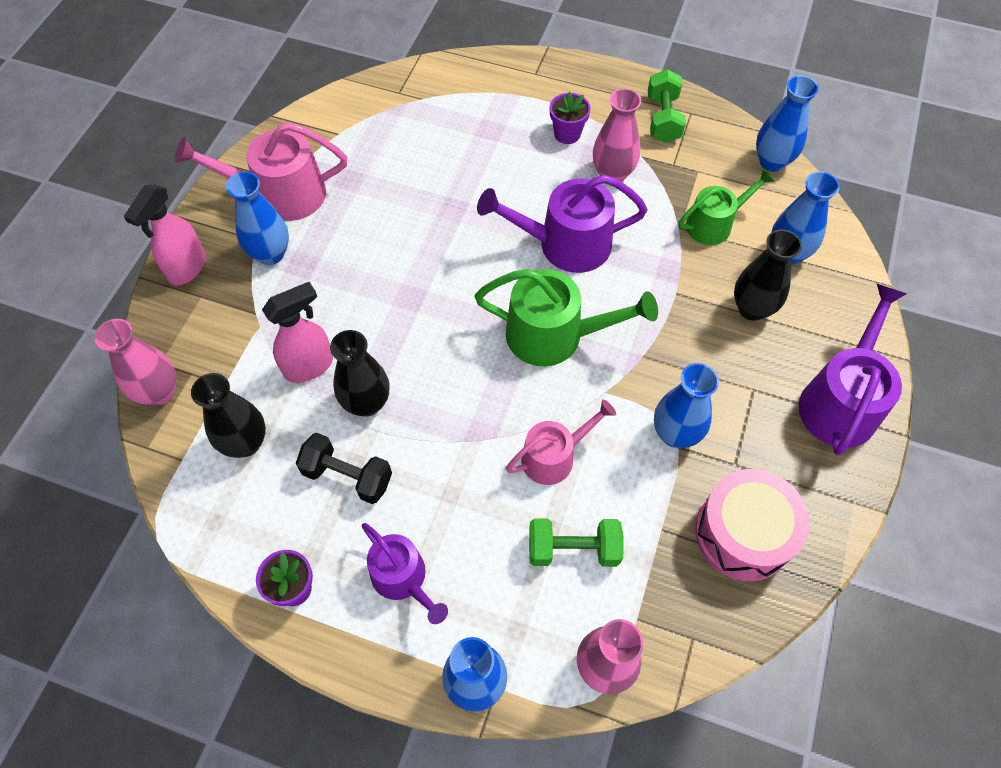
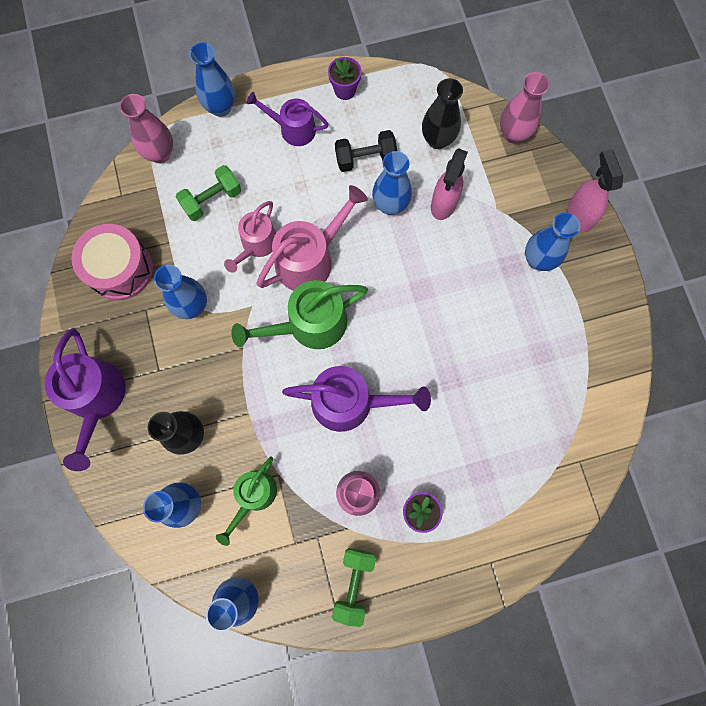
camera: 145 degrees right, 15 degrees up
pink watering can [175,122,347,221] -> pink watering can moved to [256,185,368,291]
black vase [330,330,390,417] -> blue vase [372,151,412,215]
purple watering can [477,175,648,273] -> purple watering can turned 45 degrees clockwise [282,366,431,432]
green dumbbell [648,69,686,143] -> green dumbbell turned 45 degrees clockwise [332,548,376,627]

